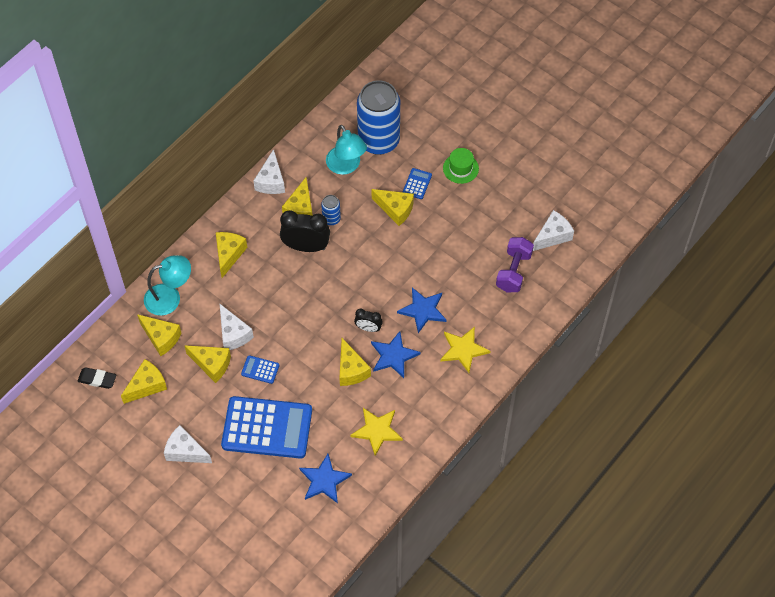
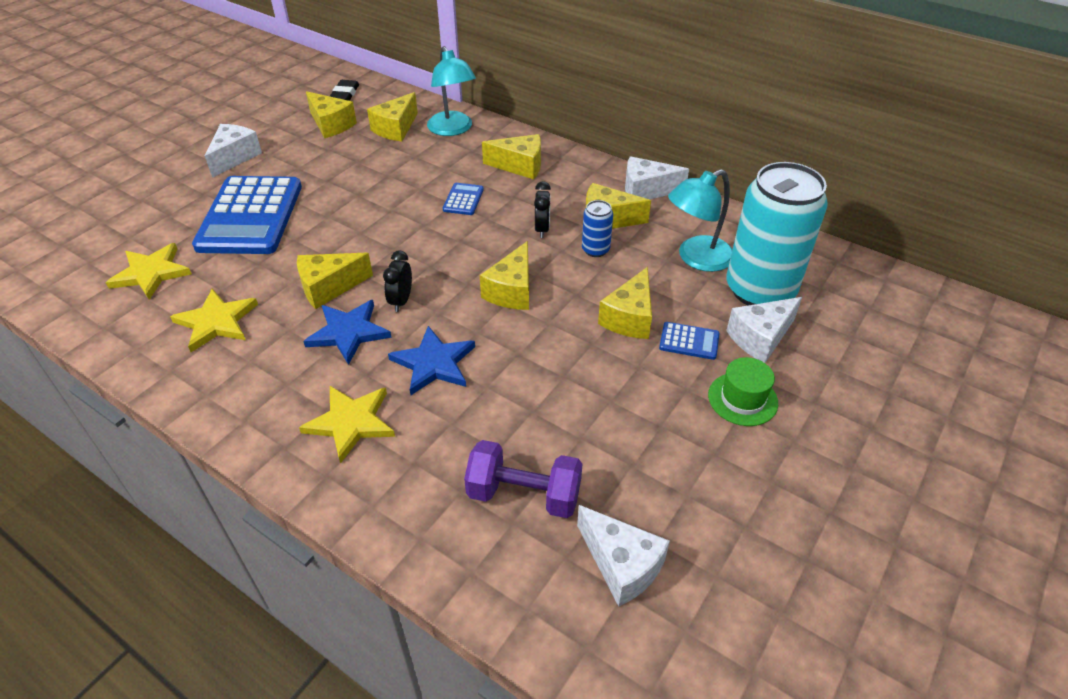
camera: 85 degrees right, 15 degrees down
yellow cheese [184,345,231,383] -> yellow cheese moved to [480,241,529,310]
white cheese [220,304,254,350] -> white cheese moved to [726,297,802,363]
blue calculator [241,355,279,384] -> blue calculator moved to [443,183,484,215]
black clock [280,211,330,252] -> black clock [534,181,551,238], size x0.55
blue star [299,454,352,503] -> yellow star [106,243,192,300]
blue can [357,80,400,155] -> turquoise can [726,162,828,306]

